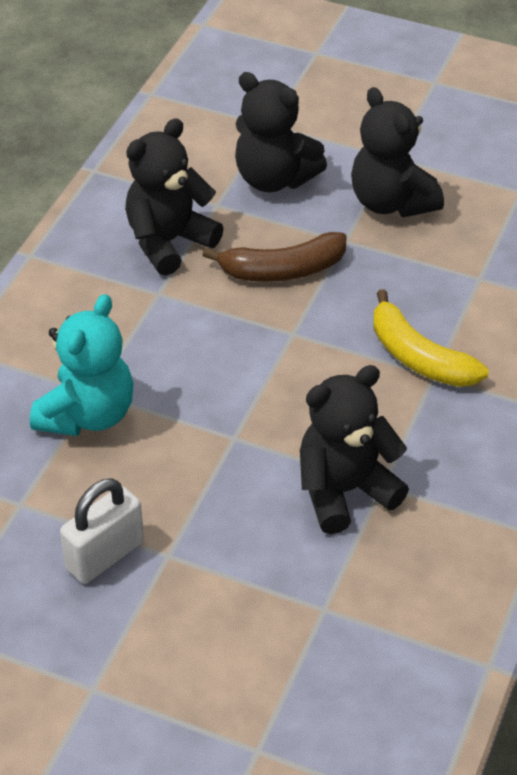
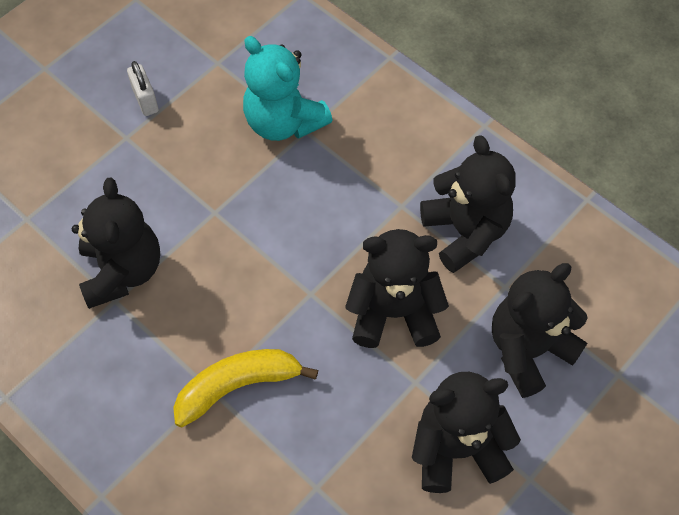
camera: 110 degrees right, 15 degrees up
white padlock [60,478,144,584] -> white padlock [127,61,159,116], size x0.66
brown banana [202,232,347,282] -> black teddy bear [345,229,449,348]

